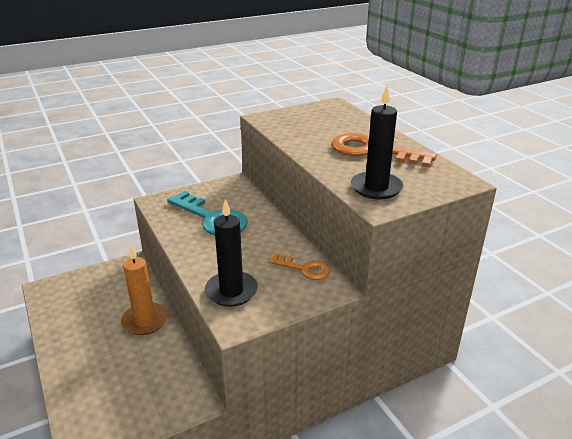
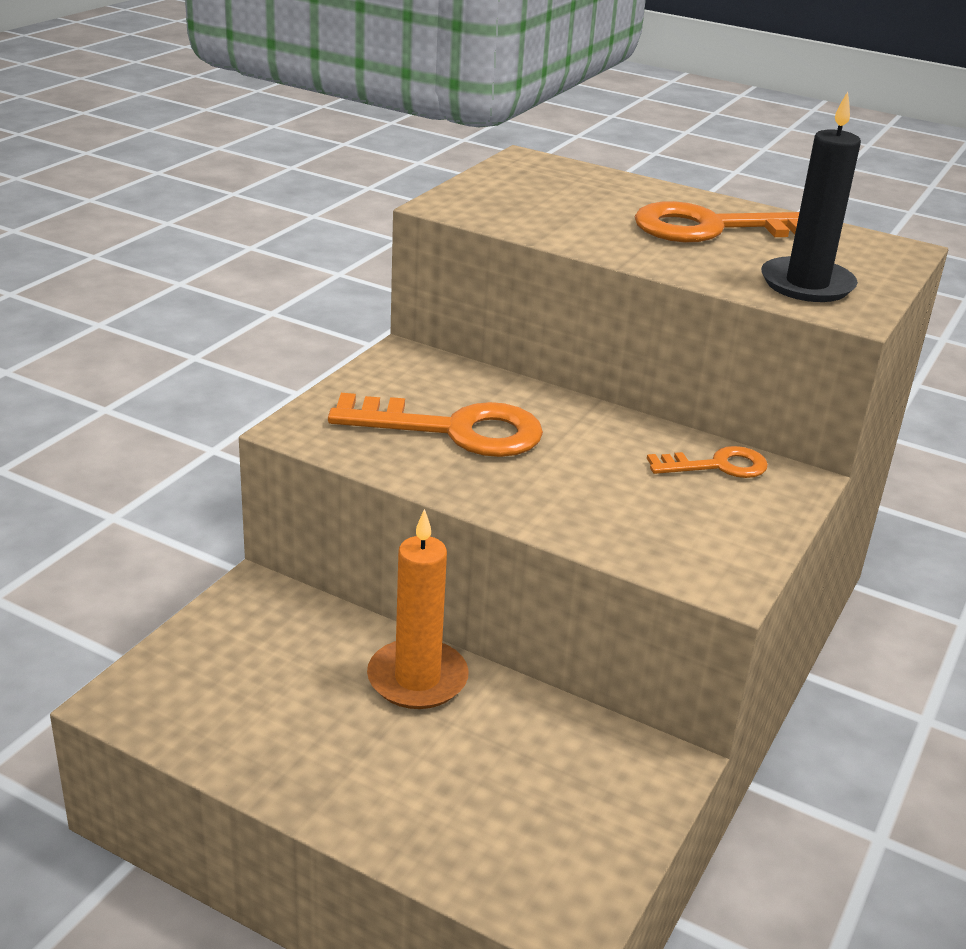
camera: 35 degrees left, 0 degrees up
turquoise key [167,191,248,235] -> orange key [328,393,543,457]
black candle [205,199,258,307] -> none

